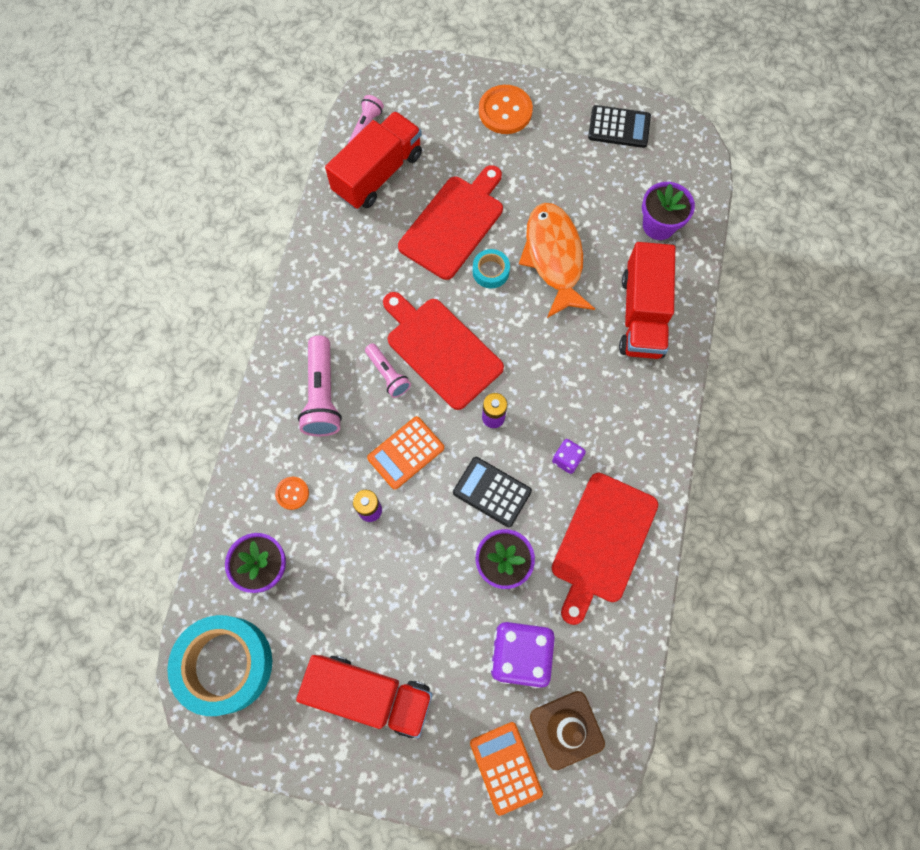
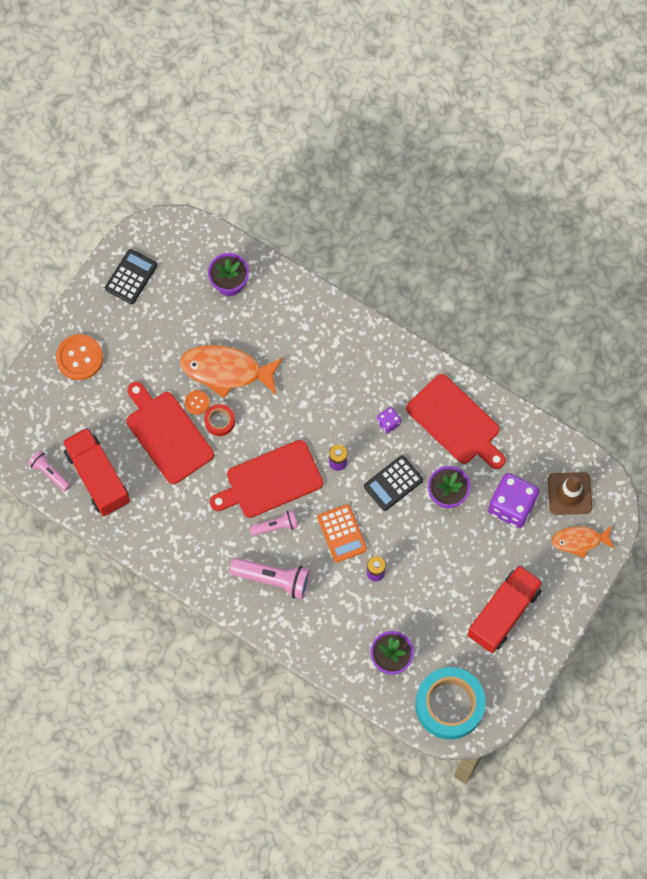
camera: 70 degrees left, 0 degrees up
orange button [275,477,309,510] -> orange button moved to [185,390,210,415]
orange calculator [470,722,543,816] -> orange fish [552,525,615,558]
turquoise tape [473,249,510,288] -> red tape [204,404,235,436]
red truck [619,242,675,359] -> none

